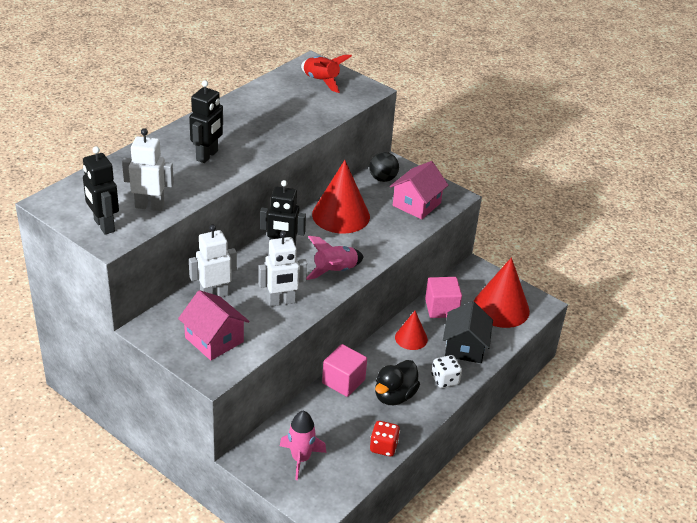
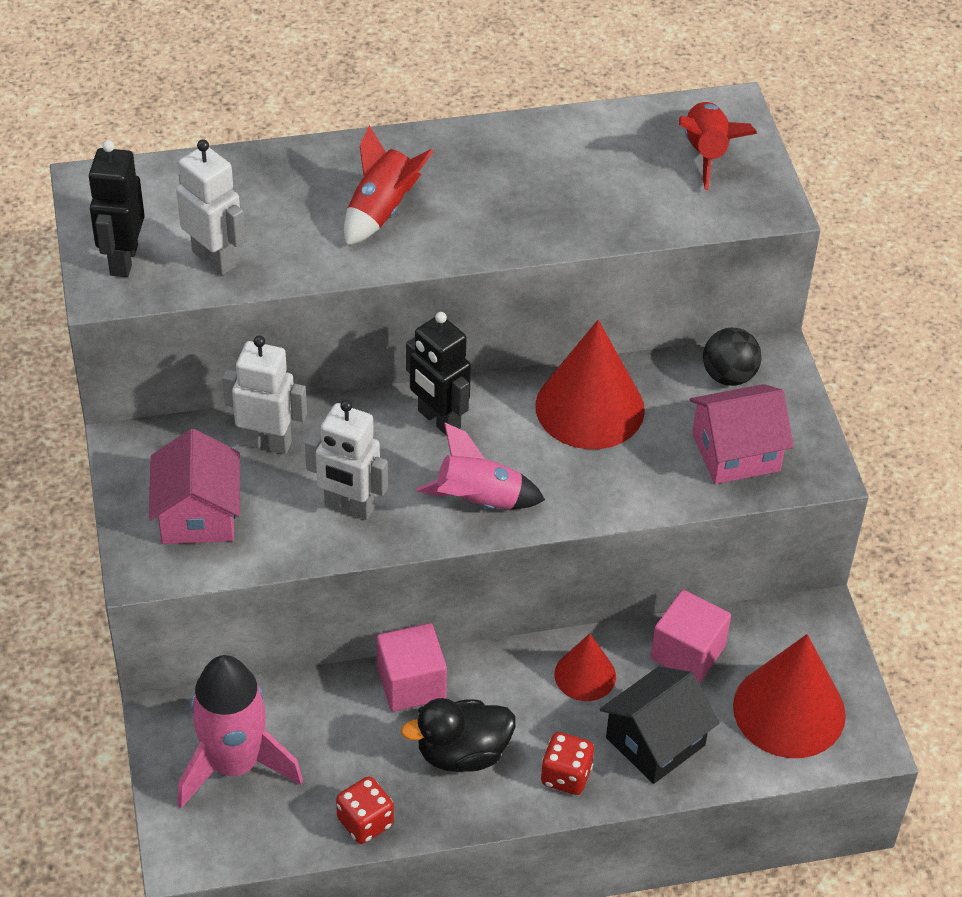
camera: 40 degrees right, 10 degrees up
black robot [189,80,223,163] -> red rocket [344,125,434,246]
pink rocket [280,411,326,480] -> pink rocket [177,655,303,808], size x1.52
white dice [432,355,462,388] -> red dice [541,732,594,795]

